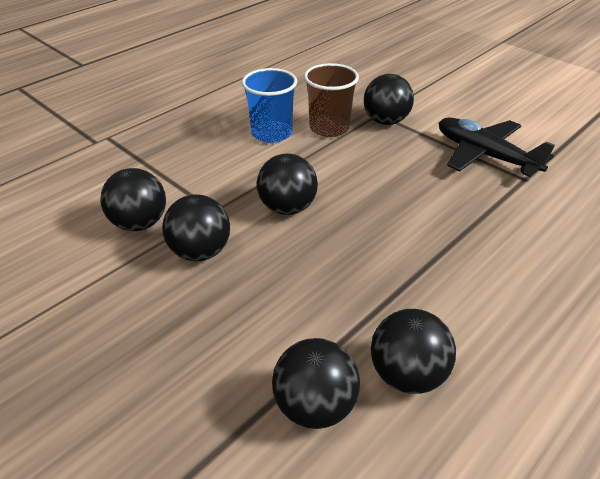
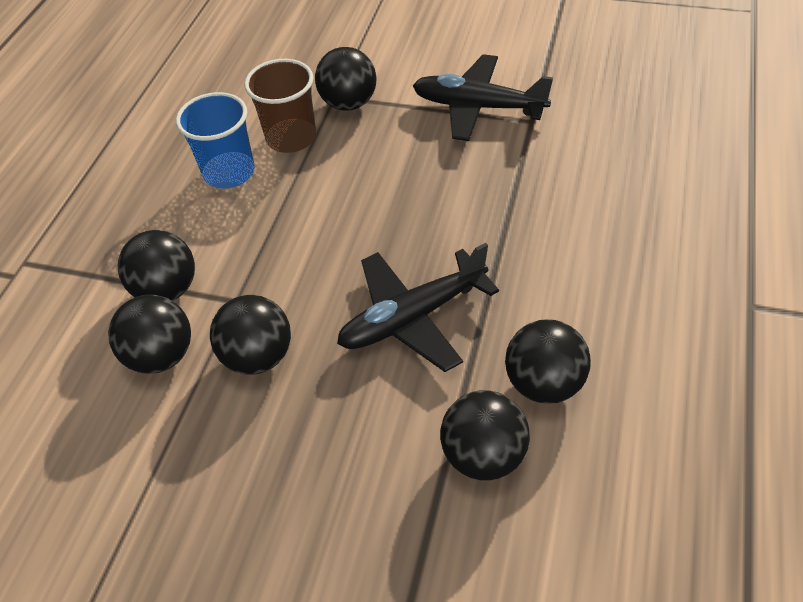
camera: 25 degrees left, 10 degrees up
black ball [257,154,318,215] -> black ball moved to [118,230,195,301]
none -> black plane [337,243,499,372]

